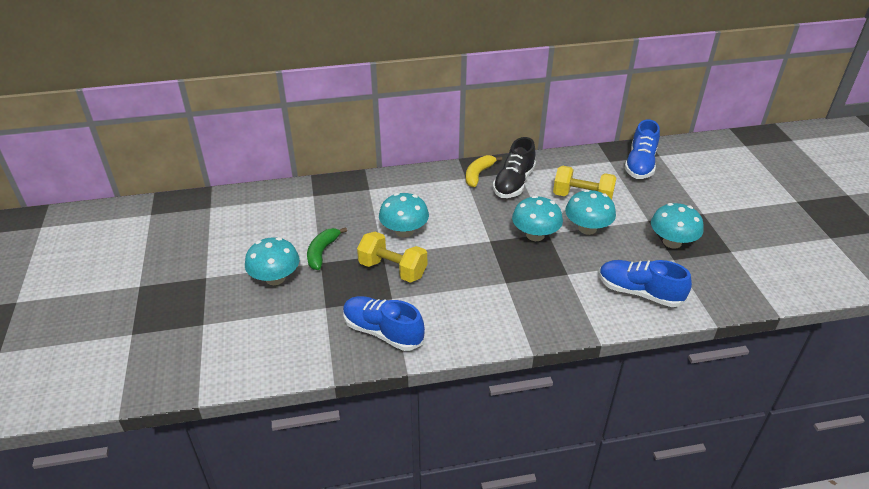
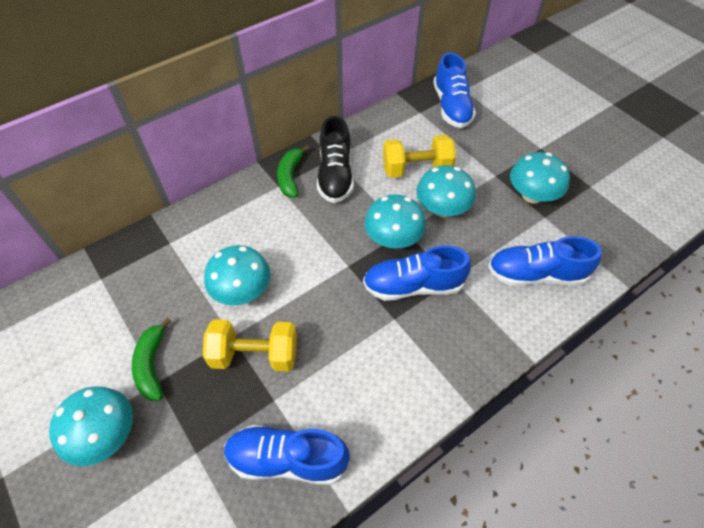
camera: 25 degrees left, 15 degrees up
yellow banana [466,155,502,187] -> green banana [277,145,310,197]
none -> blue shoe [363,245,471,301]

